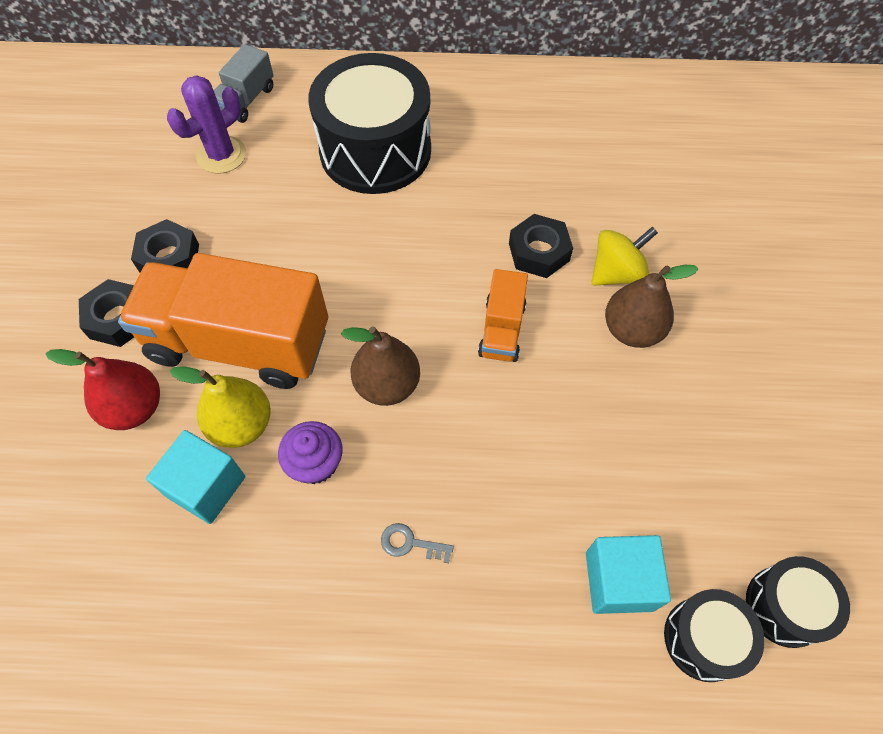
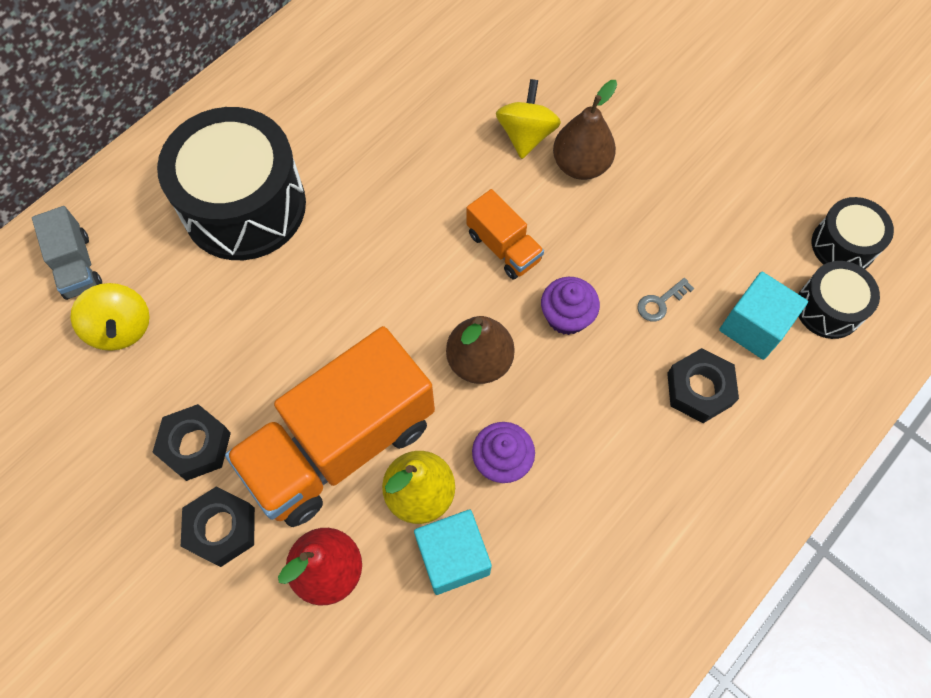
camera: 50 degrees left, 5 degrees up
purple cactus [167,75,246,174] -> yellow spinning top [70,283,150,351]
grey key [381,523,454,563] -> grey key moved to [638,278,694,321]
black nut [509,214,573,278] -> black nut moved to [667,348,739,423]
none -> purple cupcake [541,277,600,335]

